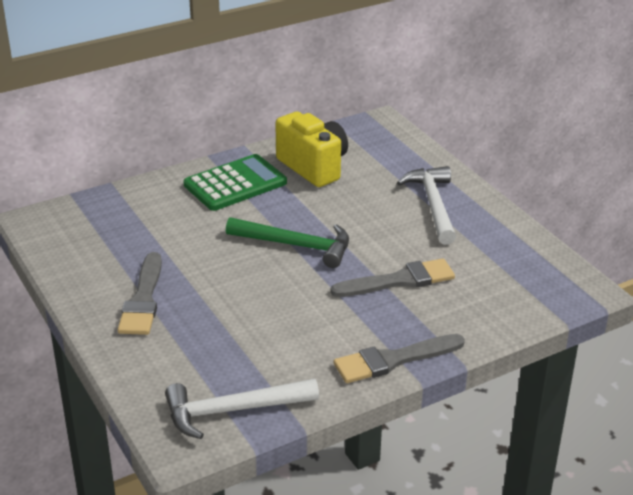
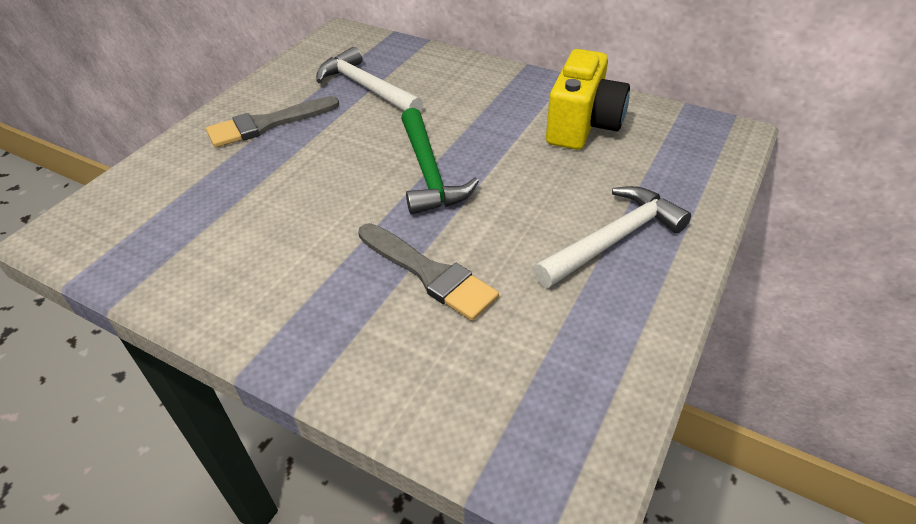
camera: 60 degrees right, 10 degrees up
white hammer [165,379,319,439] -> white hammer moved to [316,47,423,112]
green calculator [183,154,287,211] -> none
grey brush [334,334,465,383] -> none

